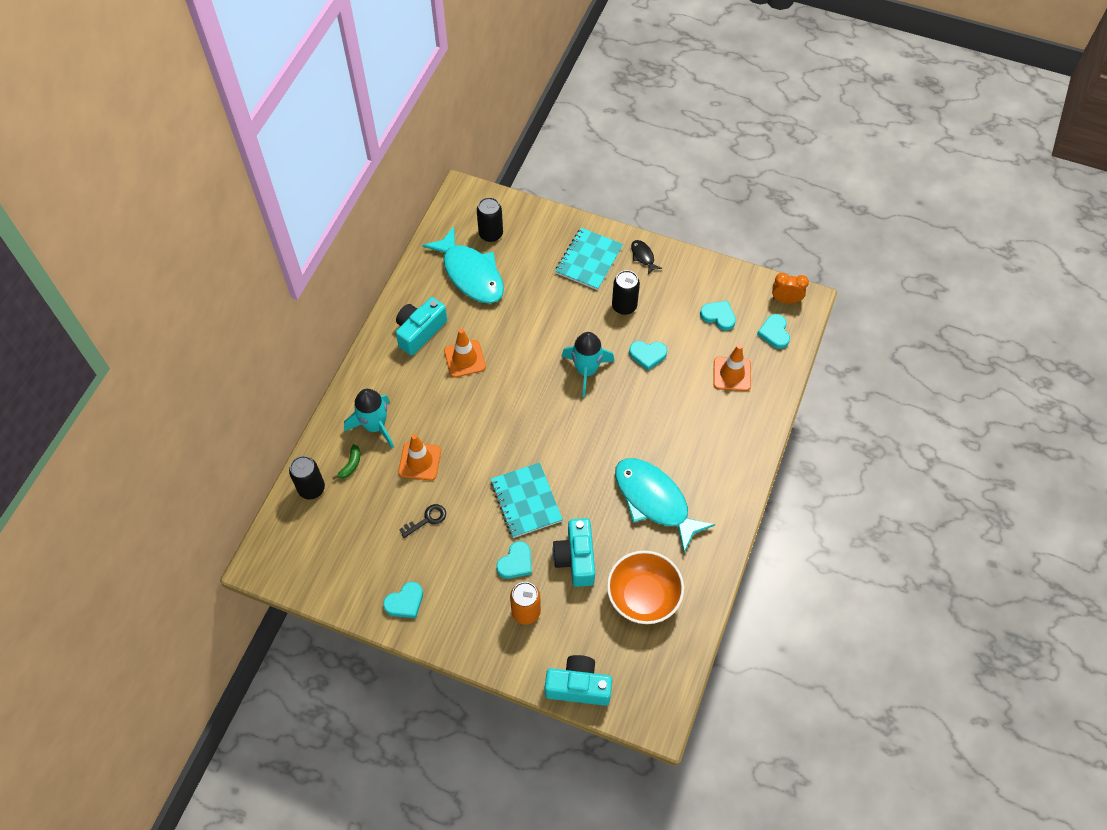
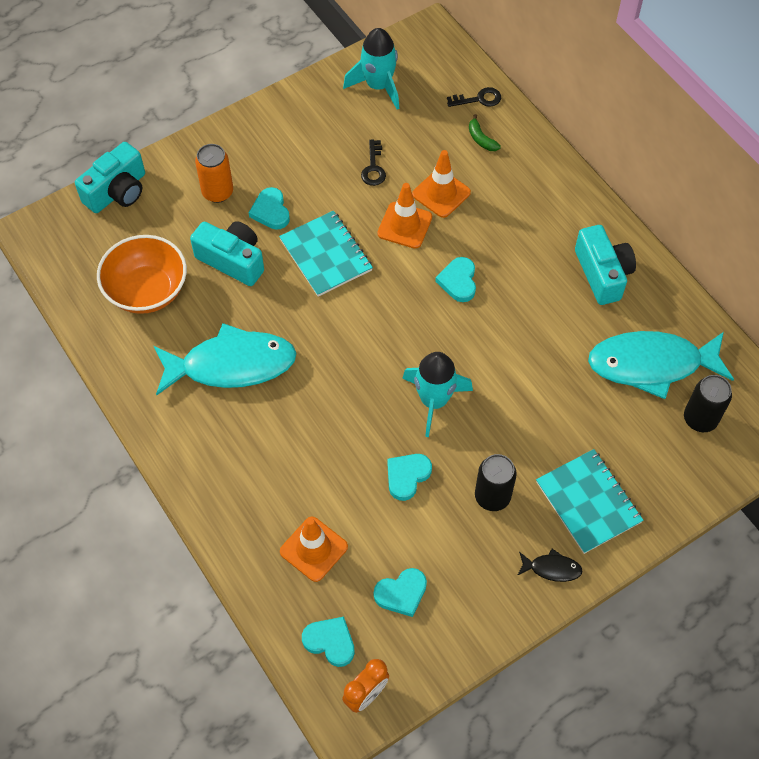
camera: 125 degrees right, 0 degrees up
black can [289,456,325,499] -> black key [447,87,501,107]
turquoise rocket [344,389,394,448] -> turquoise rocket moved to [343,28,399,110]
turquoise heart [383,582,423,618] -> turquoise heart moved to [435,257,476,302]
orange traffic cone [444,329,486,378] -> orange traffic cone moved to [377,183,432,249]
turquoise notebook [491,462,563,538] -> turquoise notebook turned 45 degrees clockwise [279,211,373,297]

